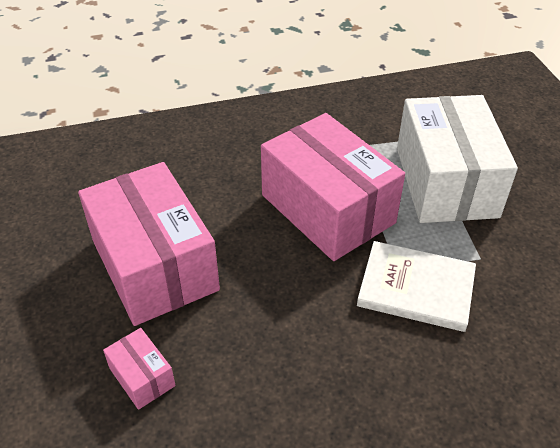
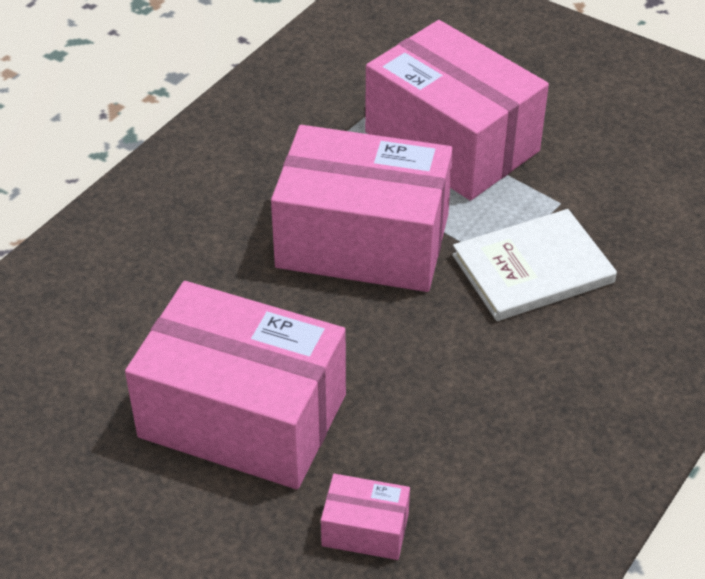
camera: 40 degrees left, 0 degrees up
white box [397,95,518,223] -> pink box [365,20,549,201]

